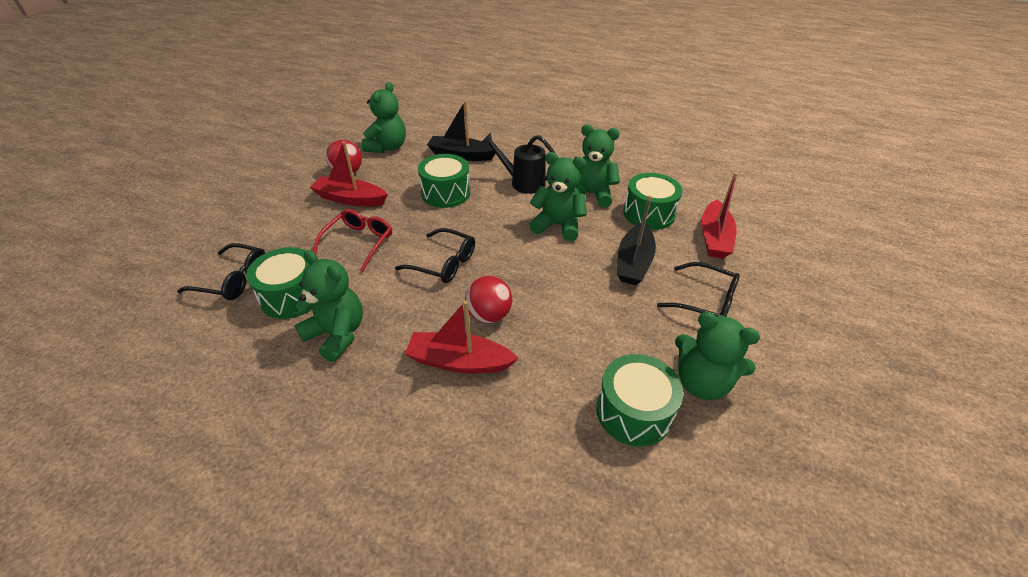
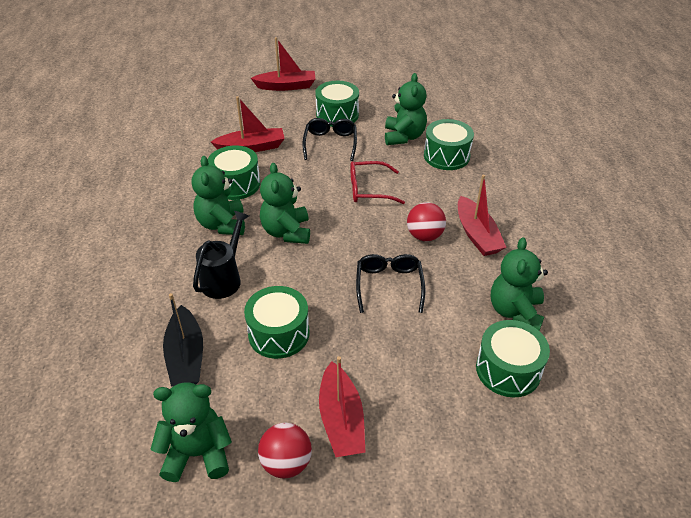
camera: 115 degrees left, 0 degrees up
black glasses [177,243,265,300] -> none
red glasses [313,209,392,272] -> red glasses moved to [350,161,405,204]
black watering can [481,132,555,194] -> black watering can turned 150 degrees counterclockwise [193,211,249,299]
black boat [617,195,656,285] -> none
none -> red boat [251,37,316,91]
none -> green drum [315,81,359,127]

